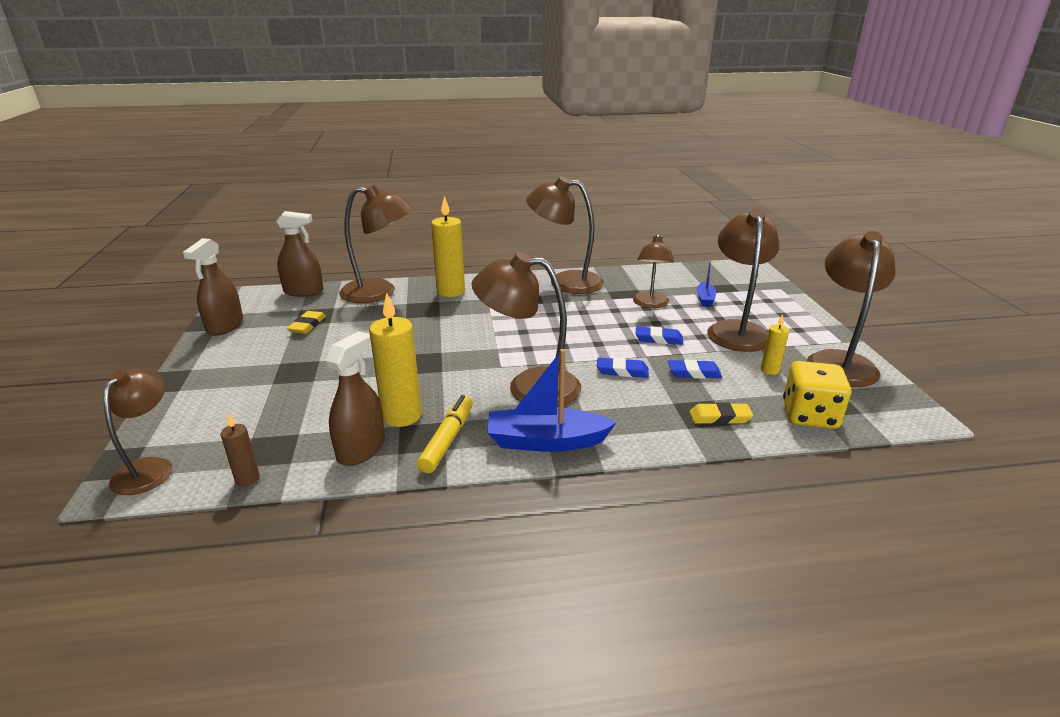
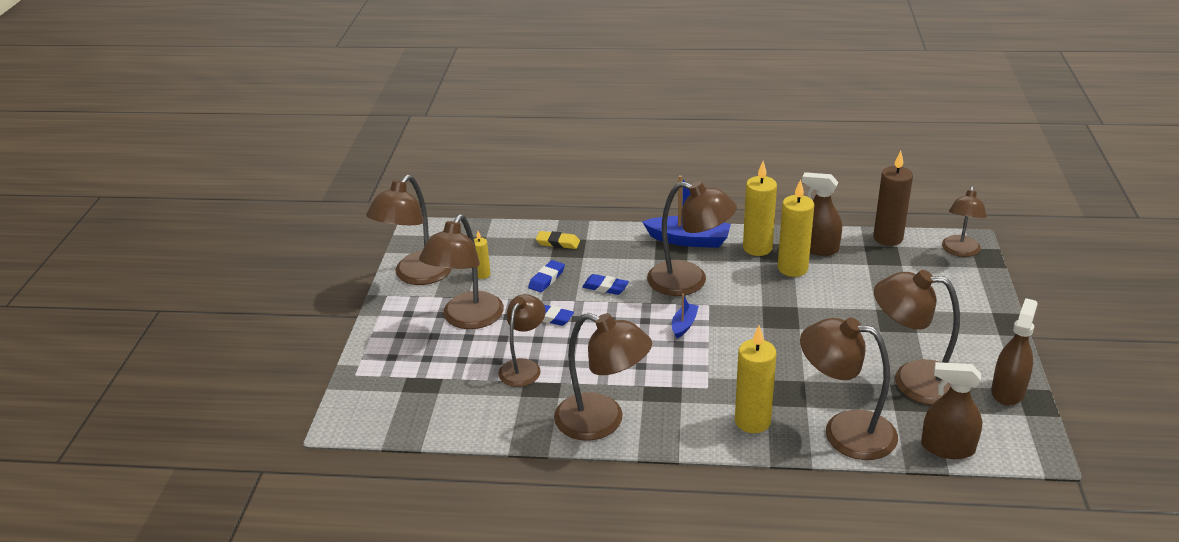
camera: 165 degrees left, 5 degrees up
brown candle [221,413,260,486] -> brown candle [873,151,913,246], size x1.93
yellow eraser [287,311,326,334] -> brown lamp [874,270,960,405]
brown spray bottle [326,331,385,466] -> brown spray bottle turned 75 degrees clockwise [802,172,842,256]
yellow marker [417,395,473,473] -> yellow candle [743,161,777,256]
blue eraser [668,359,722,379] -> blue eraser turned 75 degrees counterclockwise [528,260,565,292]
blue boat [696,261,716,306] -> blue boat moved to [672,294,699,338]
yellow dice [783,361,851,429] -> none

